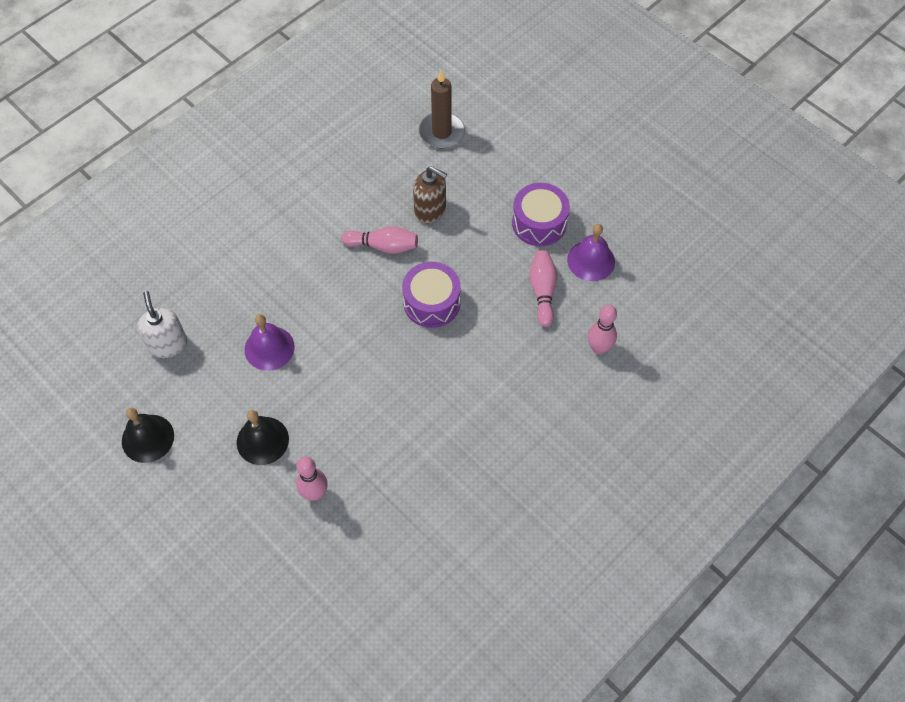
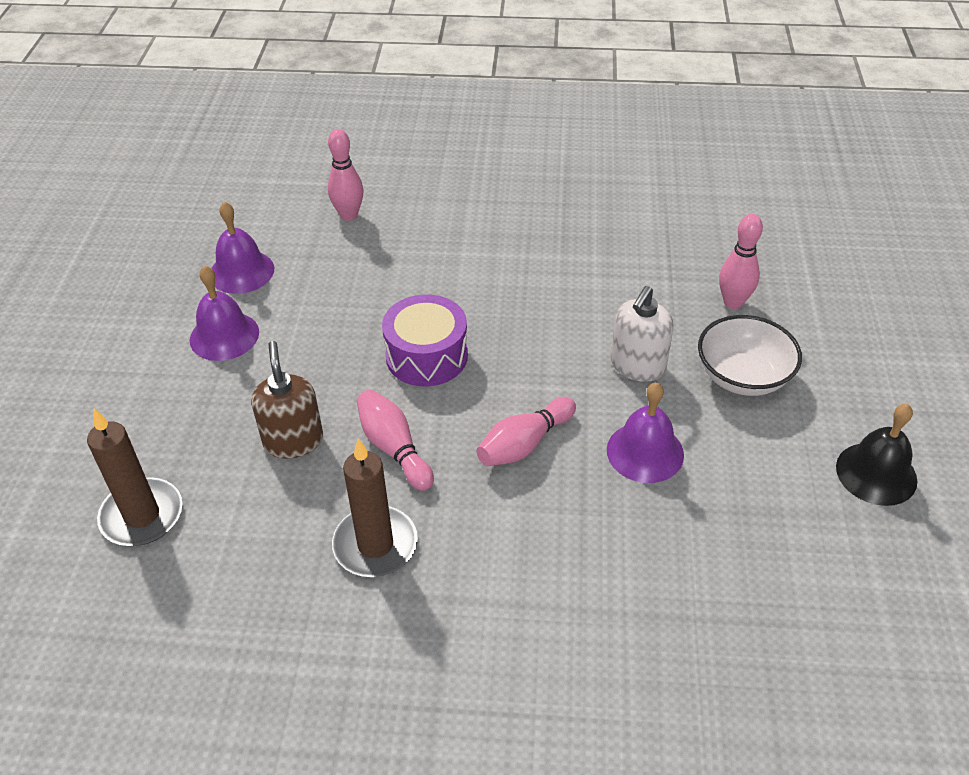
camera: 130 degrees left, 15 degrees down
white soap dispenser [137,291,187,358] -> white soap dispenser moved to [611,286,674,382]
black bell [237,410,289,465] -> white bowl [698,315,802,396]
purple drum [512,183,570,246] -> purple bell [190,266,259,361]
pink bowling pin [529,250,557,327] -> pink bowling pin moved to [476,397,576,466]
none -> brown candle [332,438,418,577]

